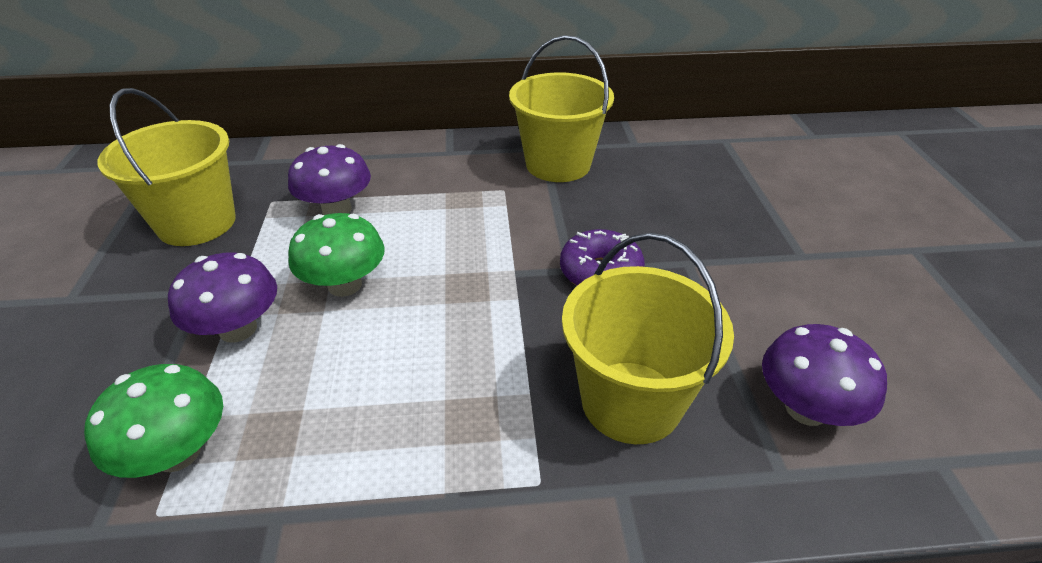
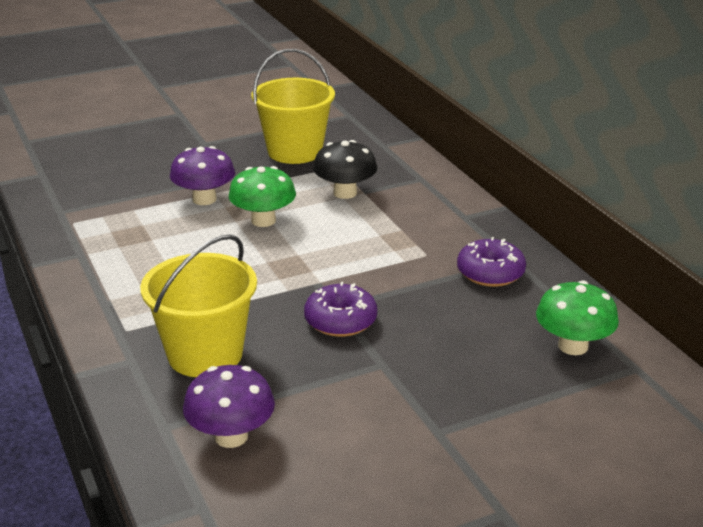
camera: 70 degrees right, 10 degrees down
green mushroom [84,364,223,478] -> green mushroom moved to [536,280,619,355]
purple mushroom [288,144,371,215] -> black mushroom [313,140,377,199]
yellow bucket [509,35,614,182] -> purple donut [457,237,526,287]

